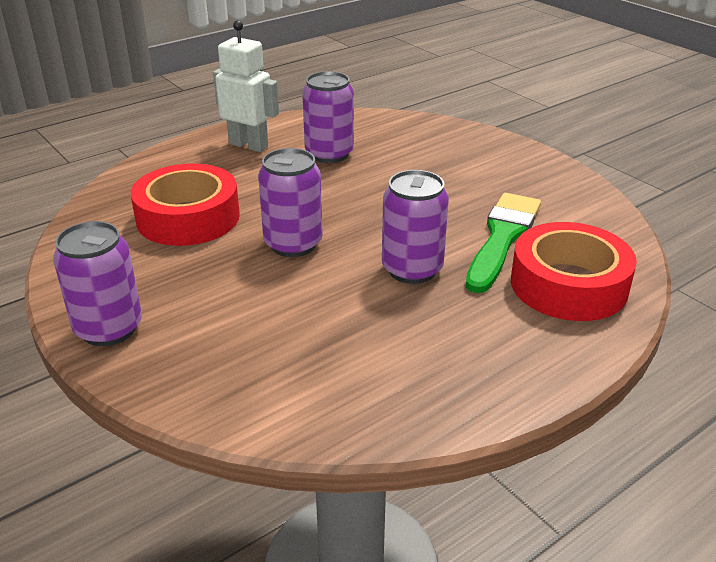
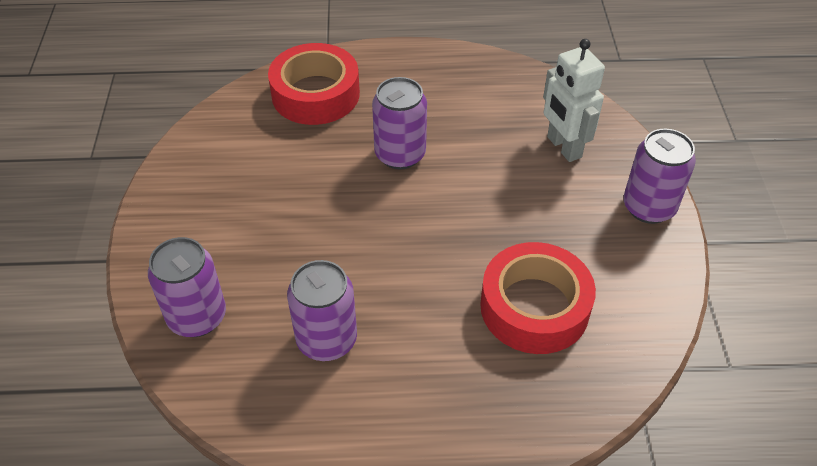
camera: 145 degrees left, 15 degrees up
white robot [213,20,279,152] -> white robot moved to [543,39,605,162]
purple can [258,148,323,257] -> purple can moved to [148,237,226,337]
green brush [466,193,541,293] -> none

